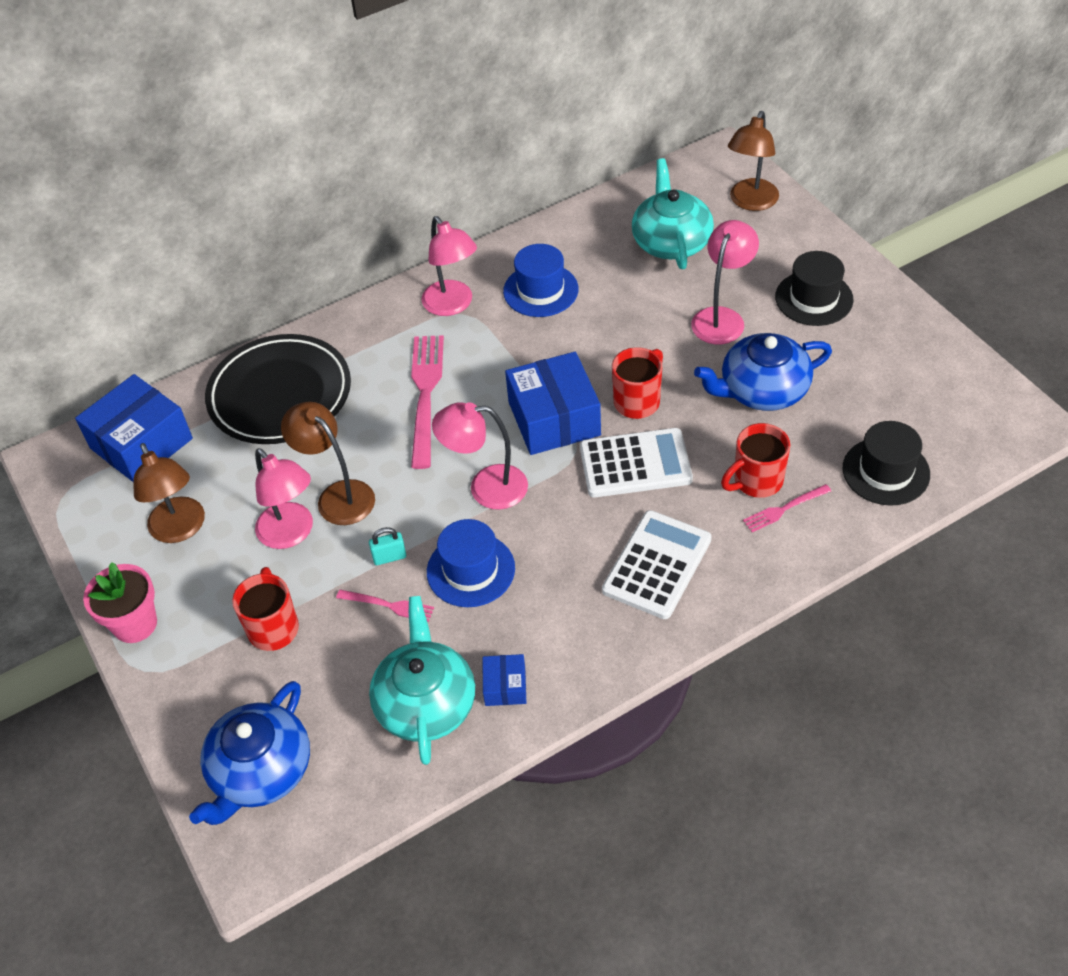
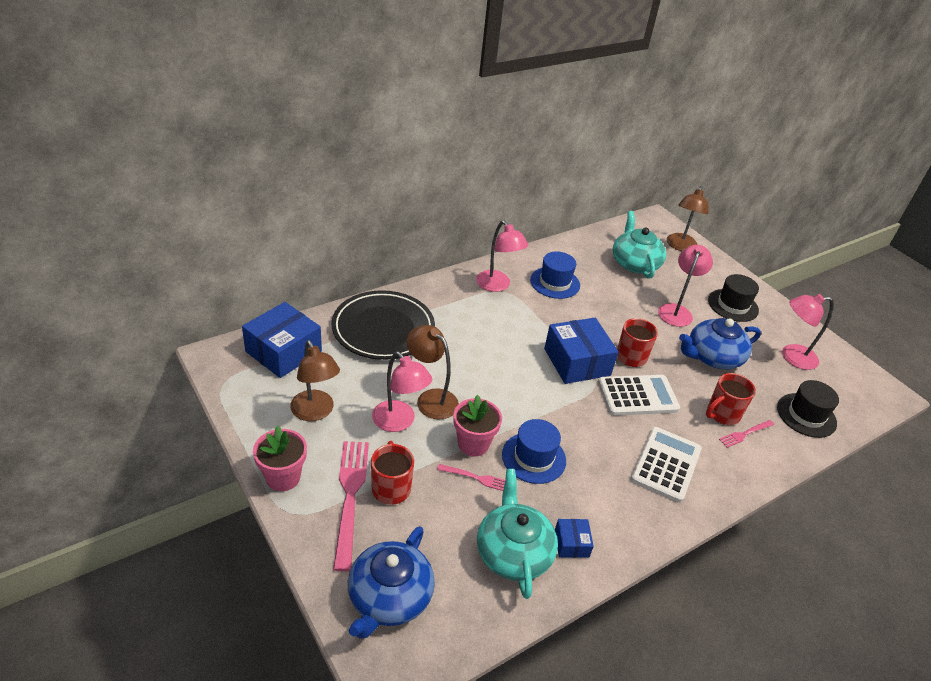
camera: 10 degrees left, 10 degrees down
turquoise padlock [369,527,406,565] -> pink flower pot [453,395,502,457]
pink fork [411,335,444,469] -> pink fork moved to [333,441,369,571]
pink lamp [432,402,528,510] -> pink lamp moved to [782,294,833,370]

